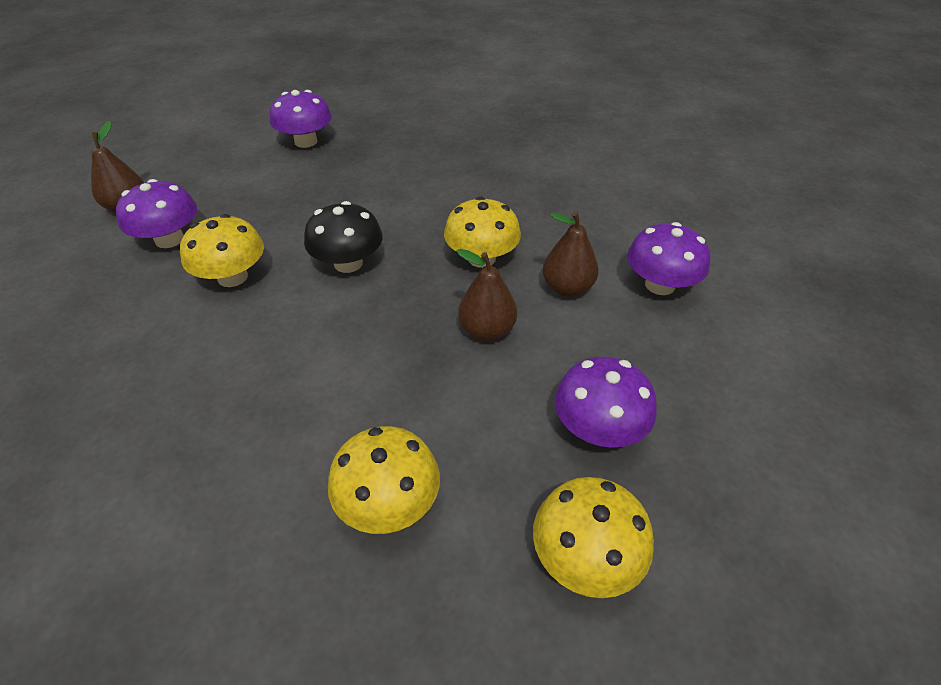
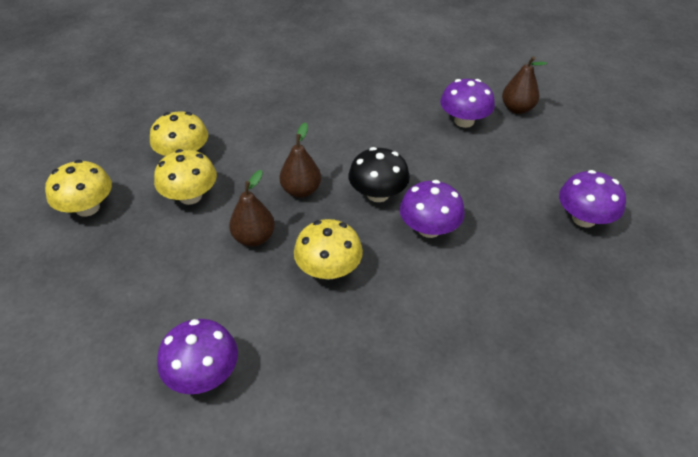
camera: 120 degrees right, 0 degrees up
yellow mushroom [180,214,264,287] -> yellow mushroom moved to [154,149,217,205]
brown pear [543,212,598,297] -> brown pear moved to [280,122,321,198]
purple mushroom [555,357,657,448] -> purple mushroom moved to [400,180,465,238]

